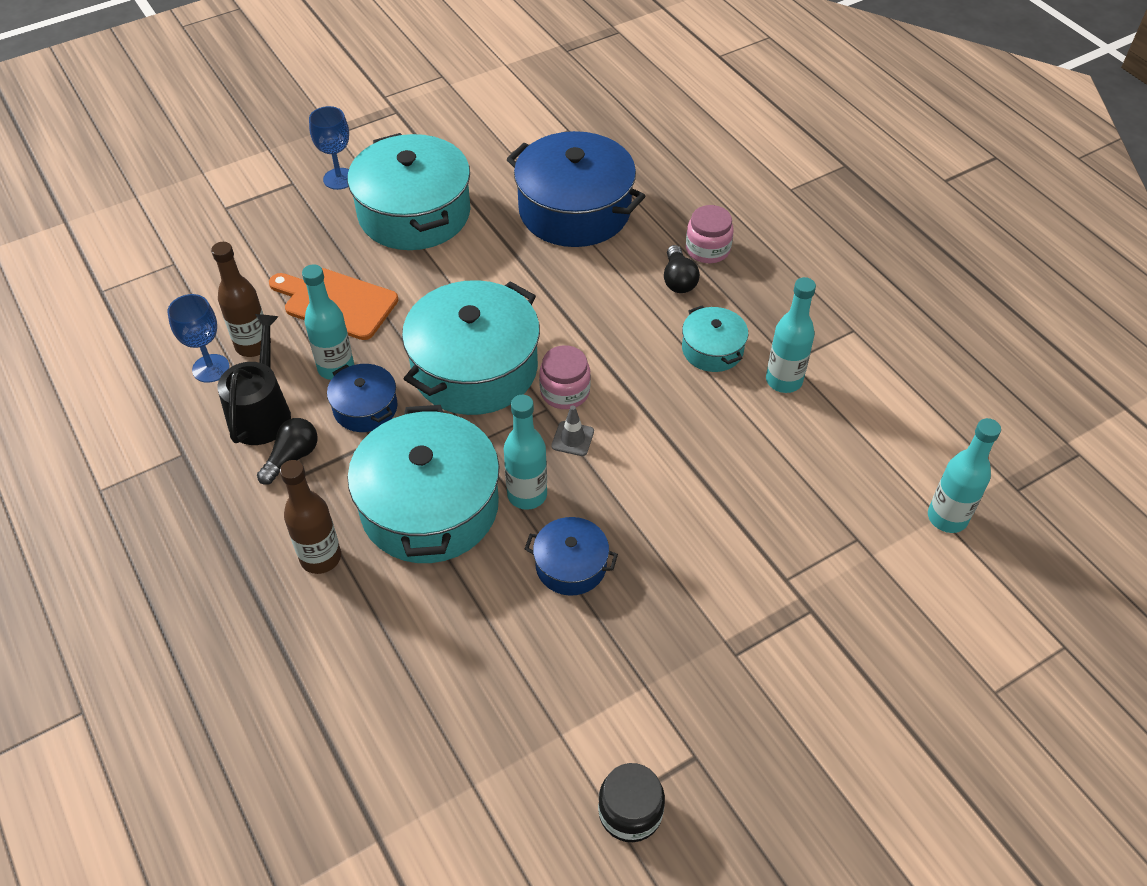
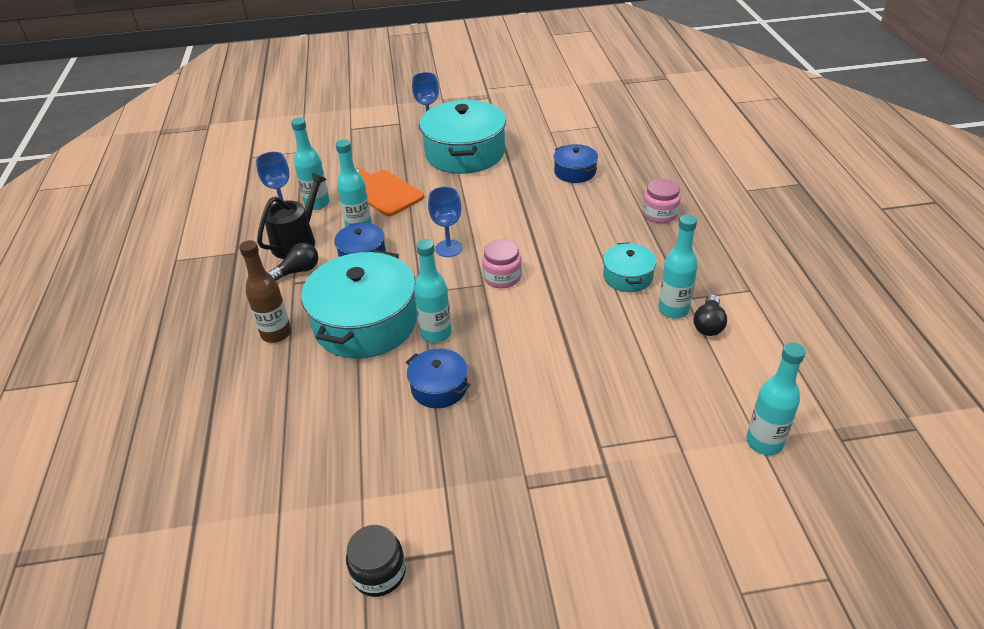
camera: 25 degrees right, 10 degrees down
brown bottle [211,242,271,357] -> turquoise bottle [291,118,330,210]
turquoise pot [402,280,540,415] -> blue goblet [428,187,462,257]
blue pot [507,131,645,247] -> blue pot [553,144,598,183], size x0.50
grey traffic cone [551,406,594,456] -> none
black light bulb [664,245,700,293] -> black light bulb moved to [693,294,727,336]

